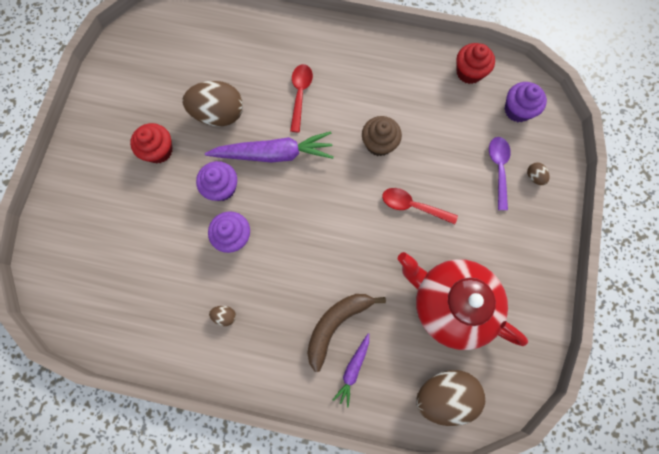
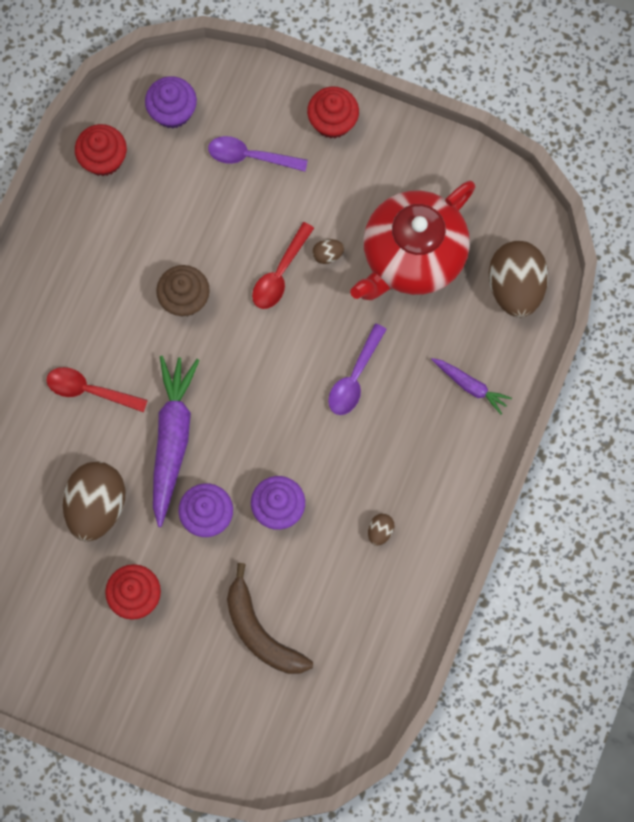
camera: 80 degrees left, 0 degrees up
brown banana [307,294,386,372] -> brown banana moved to [227,563,313,674]
brown egg [527,163,550,185] -> brown egg moved to [312,239,344,264]
none -> red cupcake [307,87,359,139]
none -> purple spoon [328,324,387,415]

